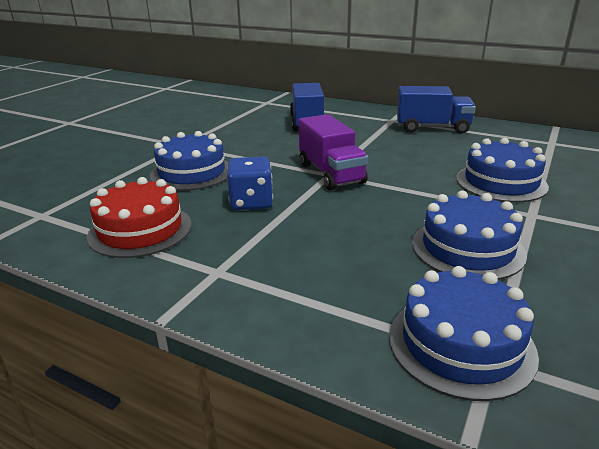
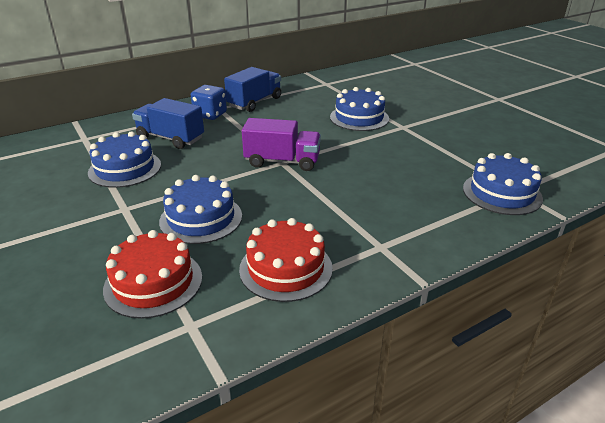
camera: 60 degrees left, 5 degrees up
blue dice [227,156,273,210] -> blue dice moved to [191,85,227,120]
blue cake [412,190,527,280] -> blue cake moved to [88,131,161,188]
none -> red cake [103,230,202,319]

